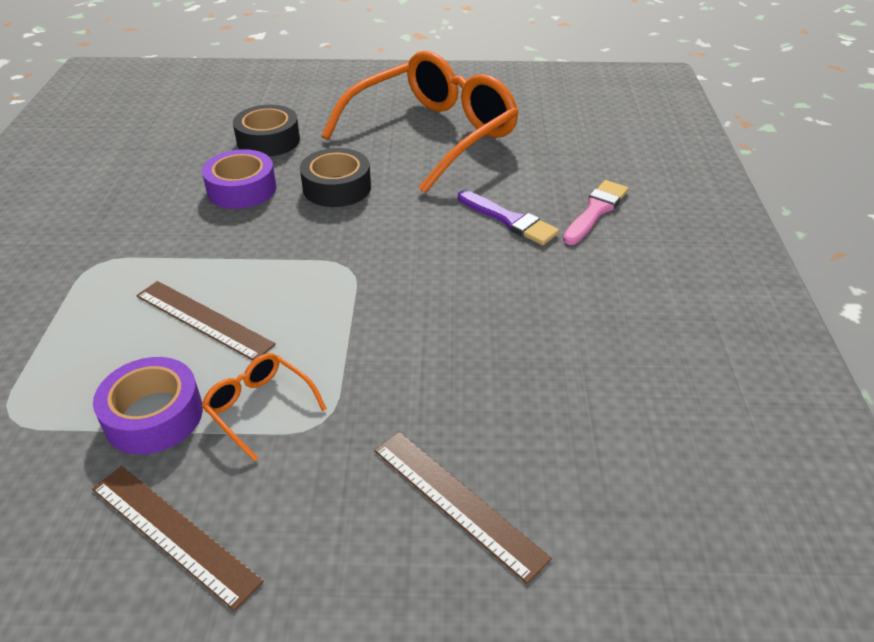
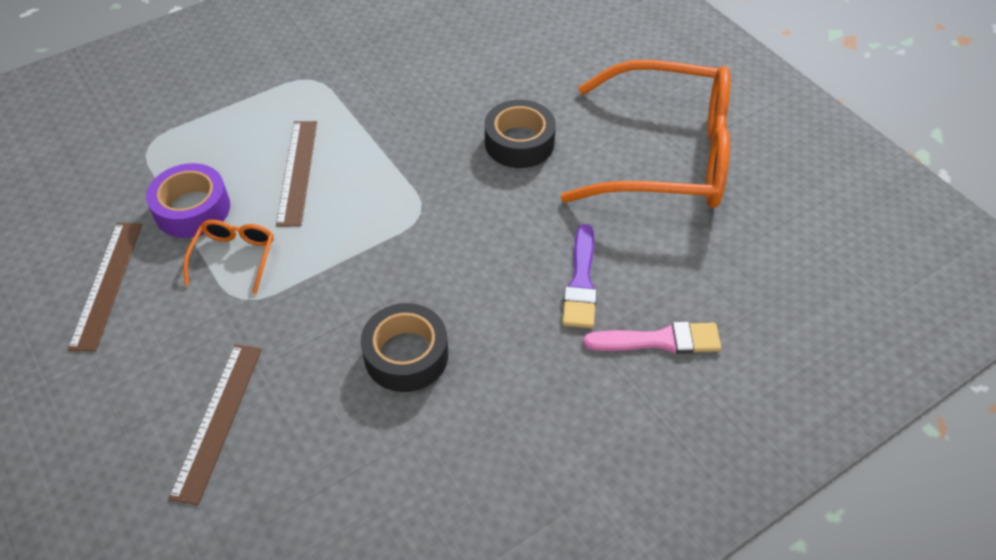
camera: 55 degrees right, 10 degrees up
purple tape [202,149,276,209] -> none
black tape [233,105,300,157] -> black tape moved to [361,303,448,392]

